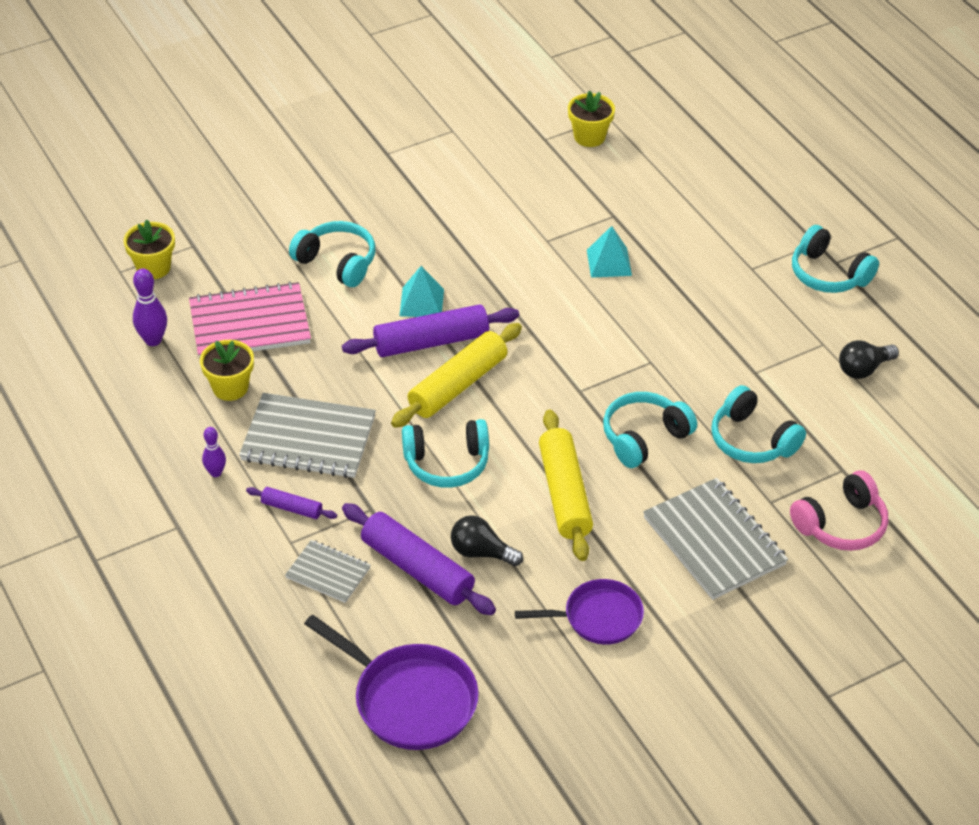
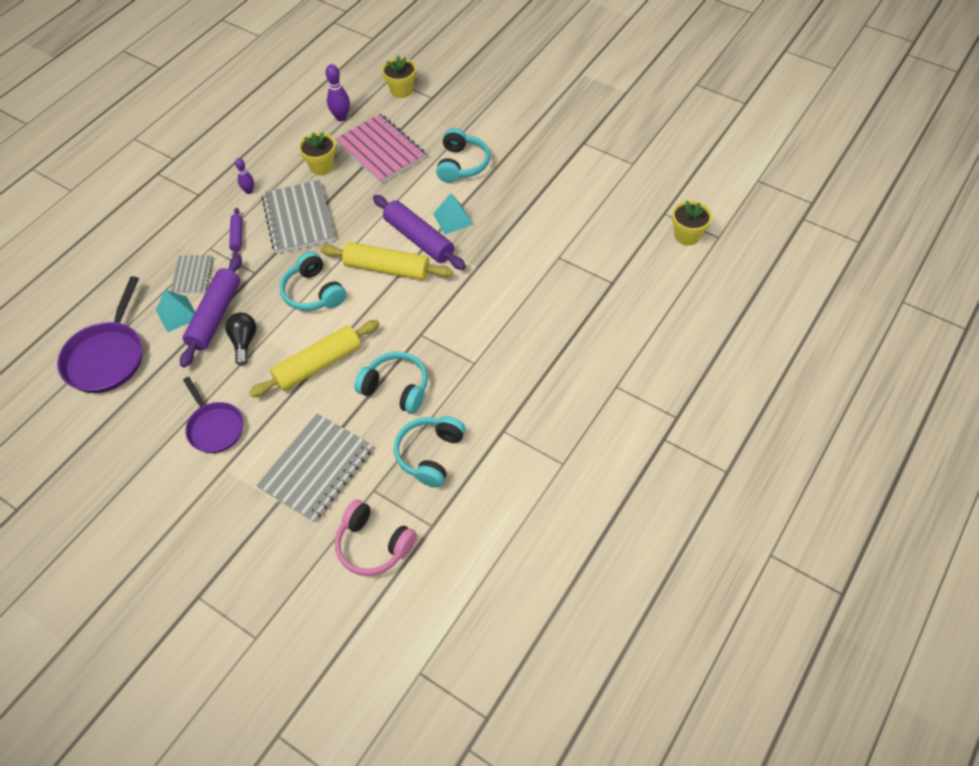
camera: 65 degrees right, 10 degrees up
turquoise pyramid [587,226,632,278] -> turquoise pyramid moved to [156,290,195,332]
turquoise headphones [792,225,879,293] -> none
black light bulb [839,340,899,379] -> none

